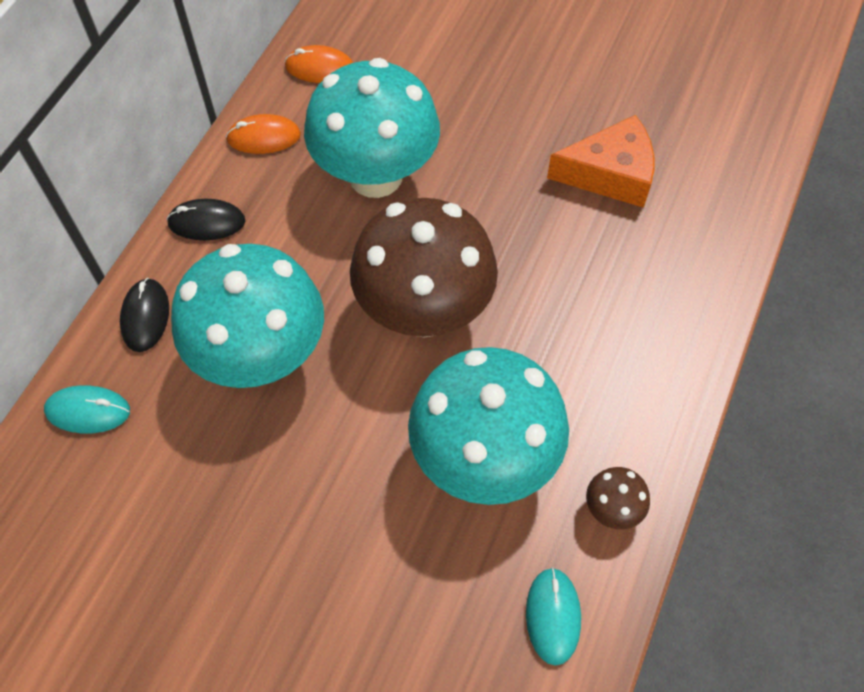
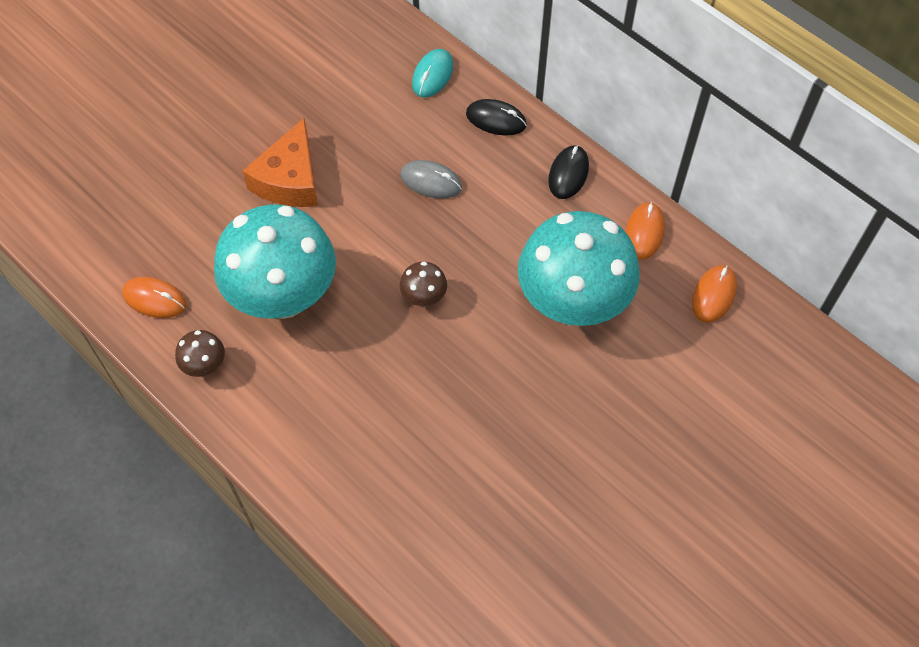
camera: 110 degrees right, 0 degrees up
turquoise mushroom [171,244,324,388] -> grey mouse [400,160,462,199]
brown mushroom [350,198,498,337] -> brown mushroom [400,262,447,307], size x0.40
turquoise mouse [526,567,581,666] -> orange mouse [122,277,186,318]
orange cheese [547,115,654,208] -> orange cheese moved to [243,118,318,207]

